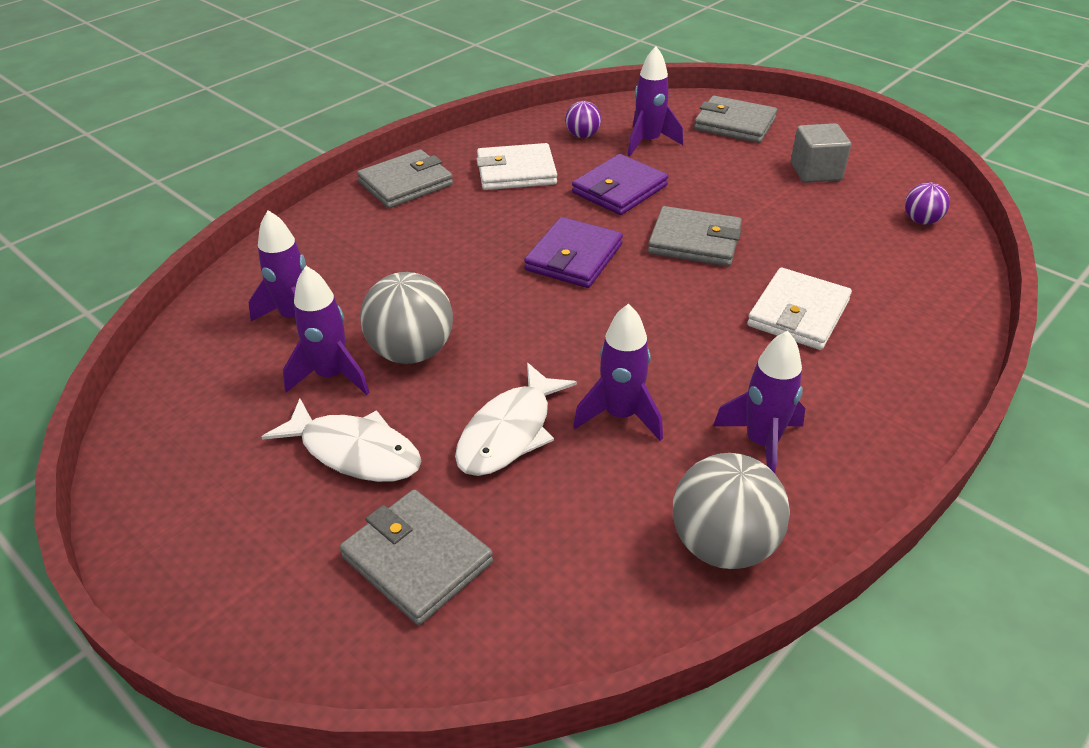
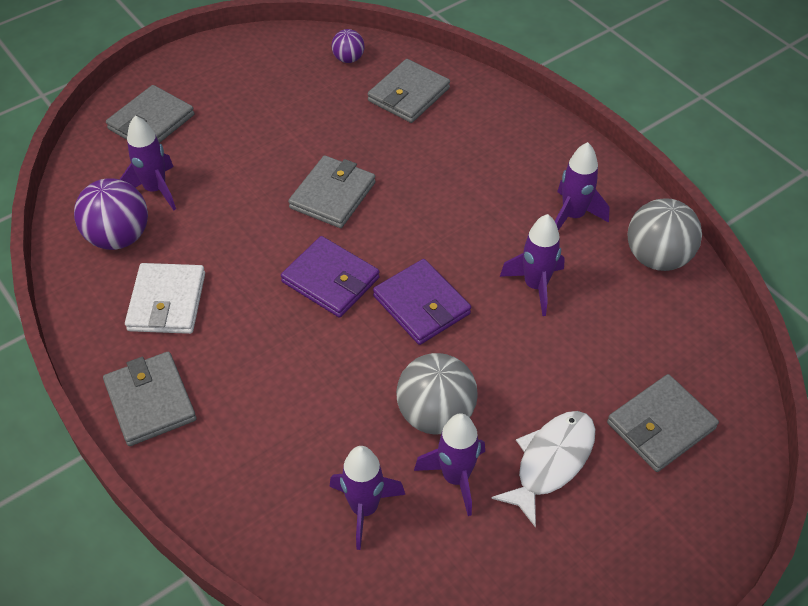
camera: 80 degrees left, 10 degrees up
white fish [455,362,577,476] -> none
purple ball [565,101,601,138] -> purple ball [74,178,148,250], size x1.83
purple wallet [572,154,668,215] -> purple wallet moved to [373,259,471,345]
white wallet [747,268,852,350] -> none
grey cube [791,123,851,183] -> none
none -> grey wallet [368,59,450,123]

